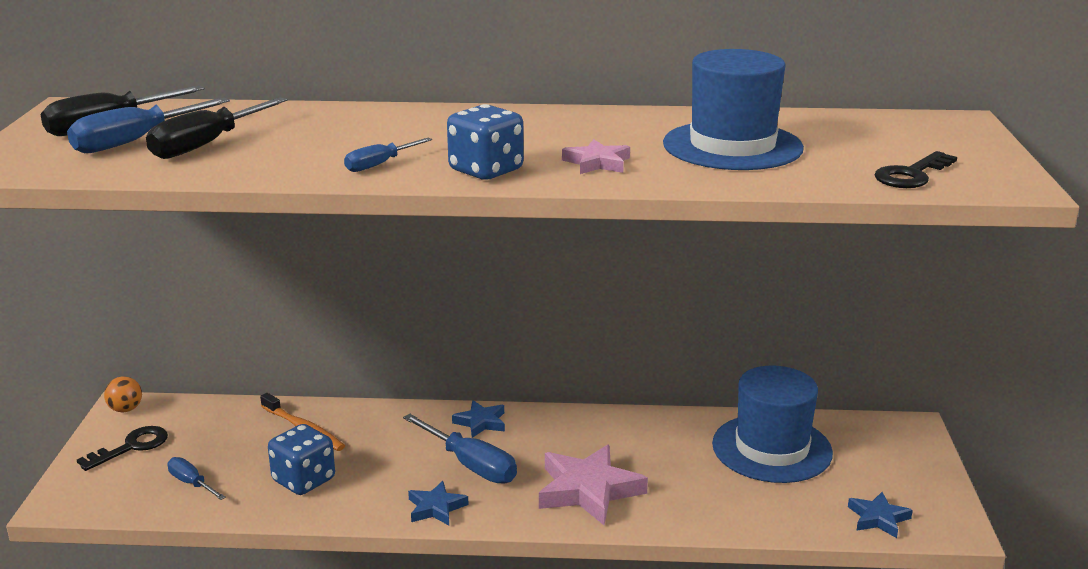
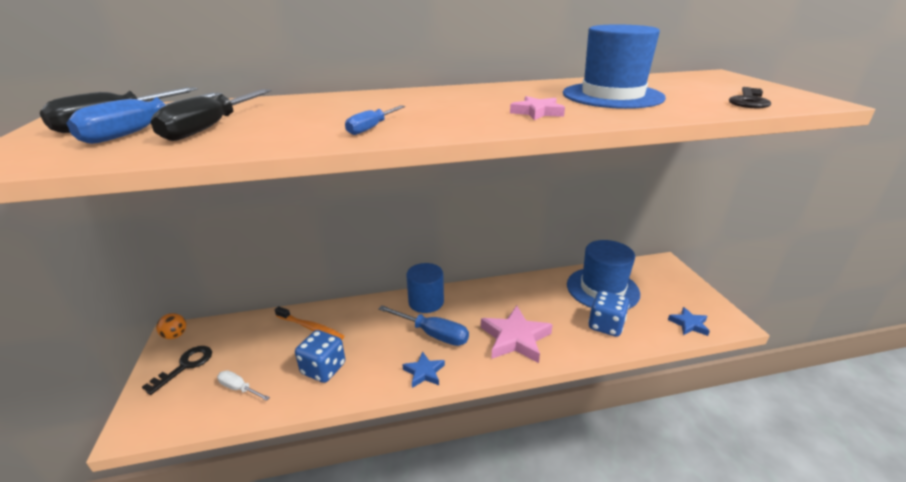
camera: 15 degrees left, 5 degrees up
blue screwdriver [167,457,226,500] -> white screwdriver [217,370,270,401]
blue dice [447,104,524,180] -> blue dice moved to [588,291,630,337]
blue star [452,400,505,438] -> blue cylinder [406,263,444,313]

